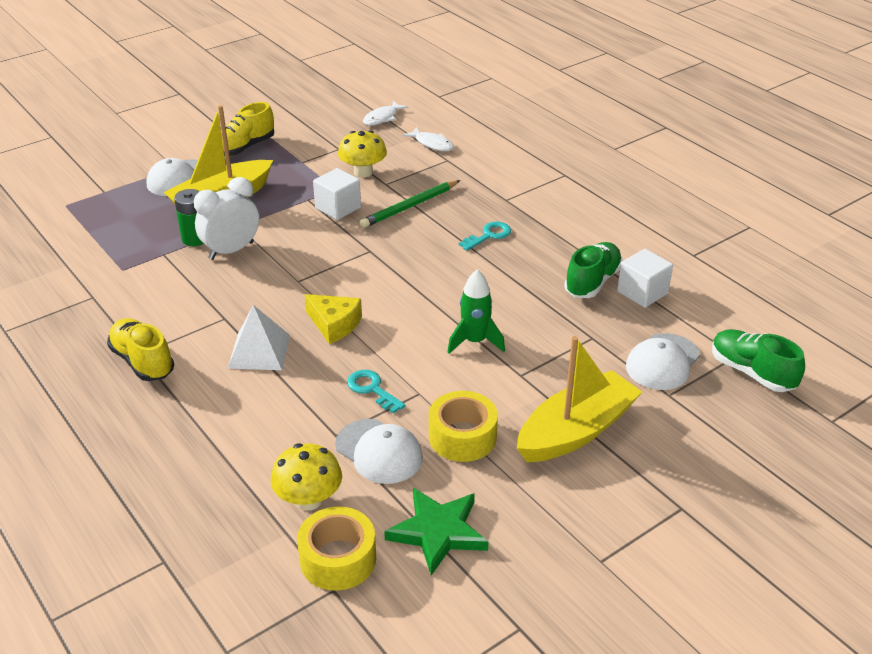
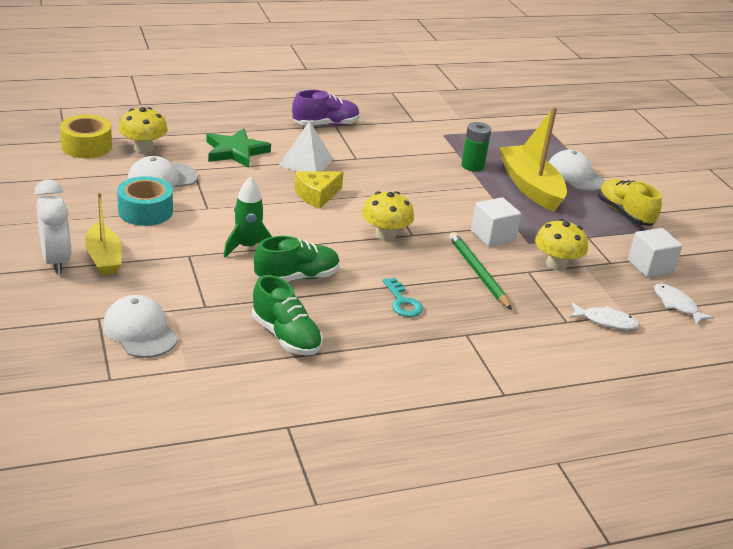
camera: 105 degrees right, 5 degrees down
yellow shoe [107,318,174,381] -> purple shoe [292,90,360,126]
white clock [194,177,259,260] -> white clock moved to [34,179,71,274]
turquoise key [347,370,406,414] -> none
green star [384,488,488,575] -> green star moved to [206,128,271,168]
white fish [403,127,454,151] -> white fish turned 135 degrees counterclockwise [570,303,640,330]
yellow tape [429,391,498,462] -> turquoise tape [117,176,173,226]
yellow boat [517,336,642,462] -> yellow boat [85,192,122,275], size x0.63
white cube [617,249,673,308] -> white cube moved to [628,228,682,278]
green shoe [712,329,805,392] -> green shoe moved to [254,236,340,281]
none -> yellow mushroom [362,191,414,241]

